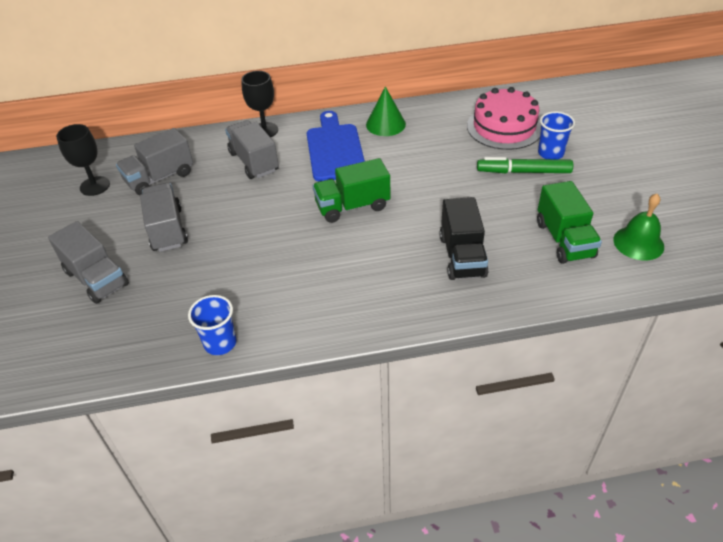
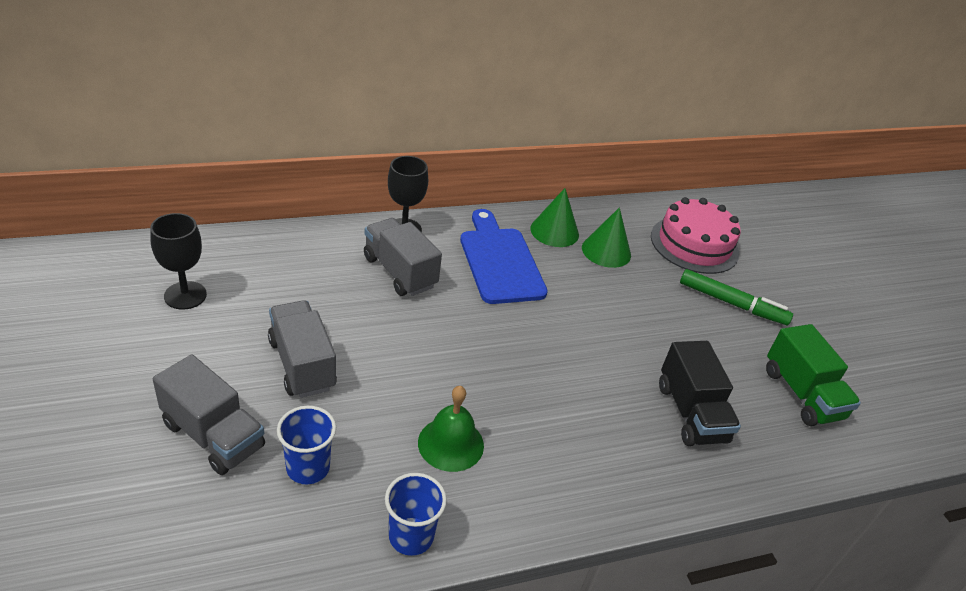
camera: 15 degrees left, 5 degrees down
grey truck [116,128,193,195] -> none
green truck [312,158,390,223] -> none
green marker [477,157,573,173] -> green marker turned 150 degrees counterclockwise [680,269,793,325]
blue cup [538,111,575,159] -> blue cup moved to [277,406,336,484]
green bell [613,194,664,260] -> green bell moved to [418,386,484,472]
none -> green cone [582,208,631,268]

